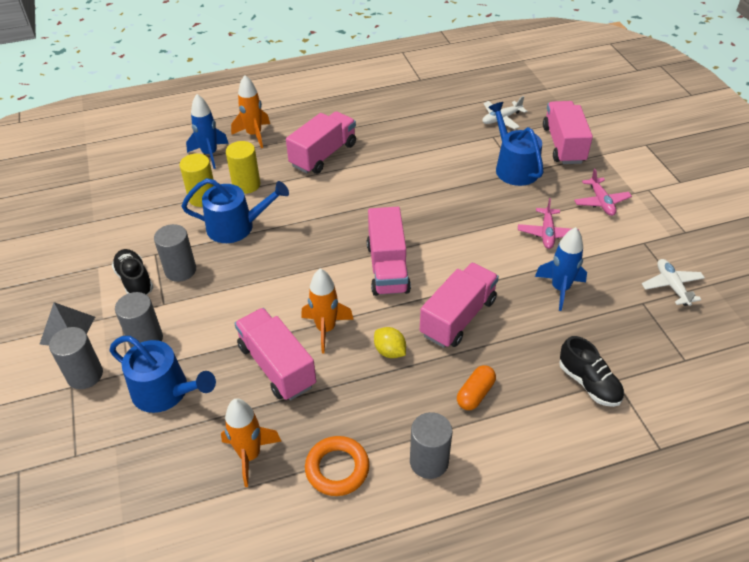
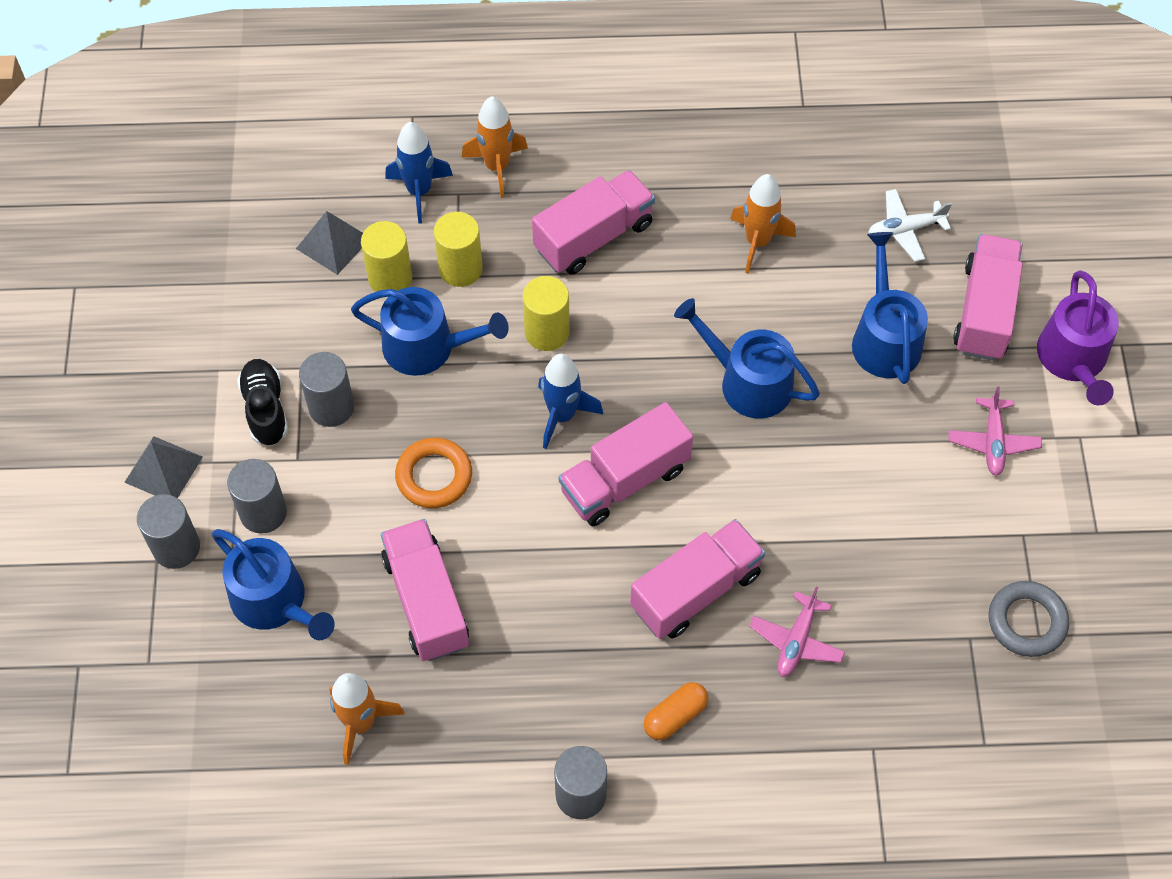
camera: 15 degrees right, 15 degrees up
orange rocket [301,268,354,353] -> orange rocket moved to [730,174,796,274]
orange ring [305,436,370,496] -> orange ring moved to [395,438,472,508]
pink truck [367,207,411,296] -> pink truck turned 45 degrees clockwise [559,402,693,526]
yellow lemon [374,327,406,358] -> none
pink plane [518,198,579,249] -> pink plane moved to [749,587,845,677]
blue rocket [535,227,587,311] -> blue rocket moved to [538,354,603,449]
black shoe [559,336,624,407] -> none
white plane [642,259,705,306] -> grey ring [989,581,1069,657]
none -> grey pyramid [296,211,363,275]
none -> yellow cylinder [523,276,570,351]
none -> blue watering can [674,298,820,418]
none -> purple watering can [1037,271,1119,406]

